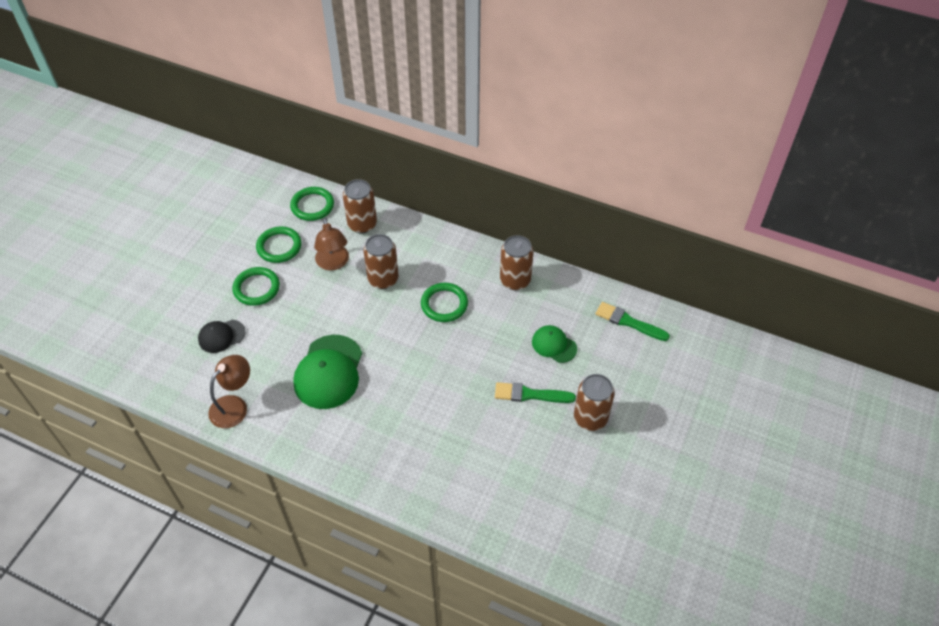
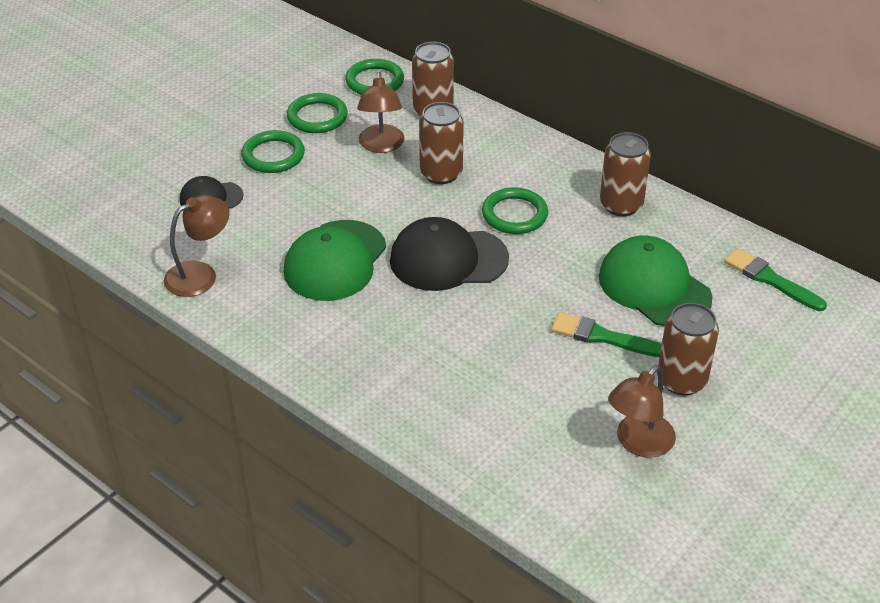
camera: 15 degrees right, 10 degrees down
green cap [532,325,577,363] -> green cap [599,236,712,326], size x1.79
none -> black cap [390,217,509,291]
none -> brown lamp [608,365,676,458]

